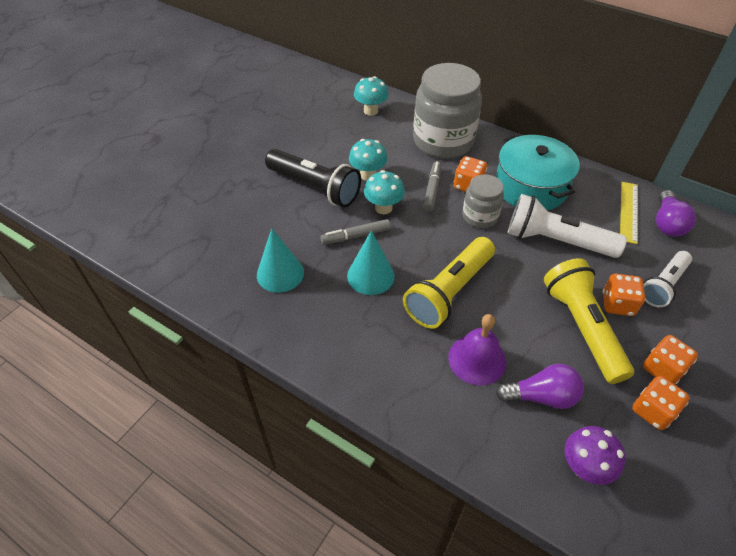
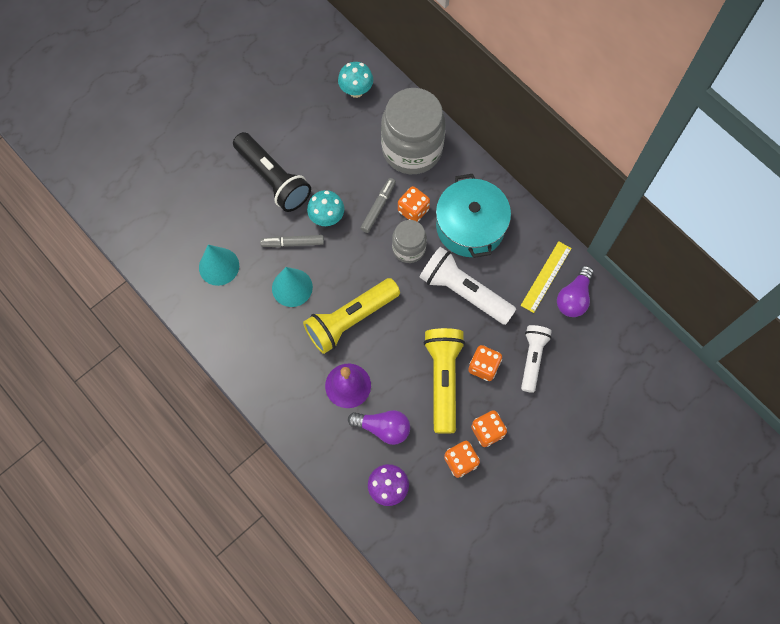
camera: 15 degrees right, 20 degrees up
turquoise mushroom [349,139,387,181] -> none
white flashlight [643,251,692,307] -> white flashlight turned 135 degrees clockwise [521,325,552,393]

